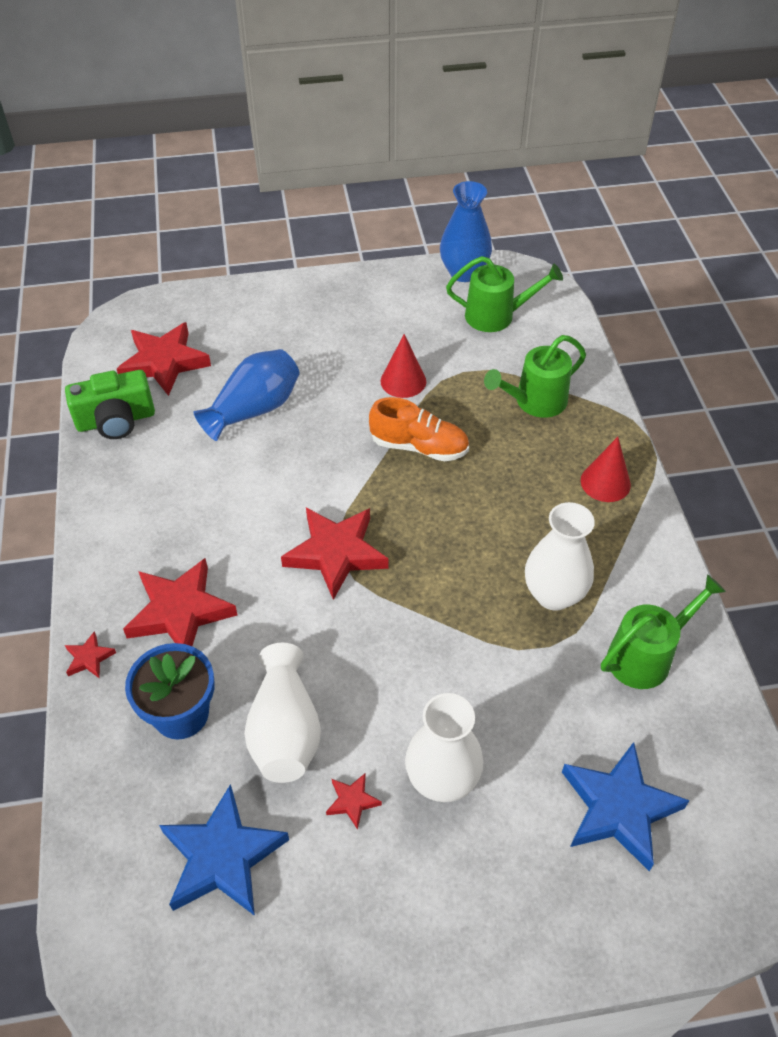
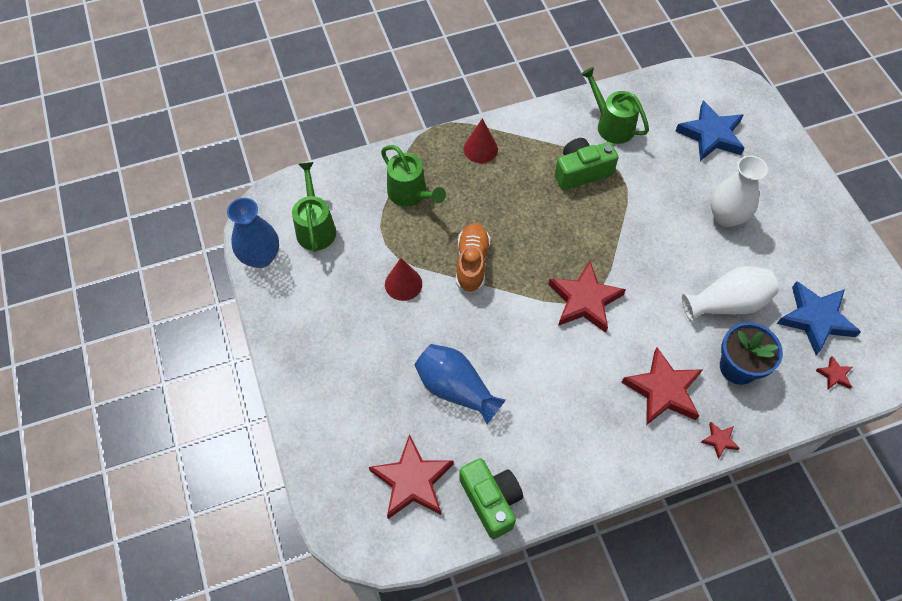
camera: 100 degrees left, 10 degrees up
red star [326,773,382,830] -> red star moved to [816,356,853,389]
white vase [525,502,595,611] -> green camera [555,138,619,190]

